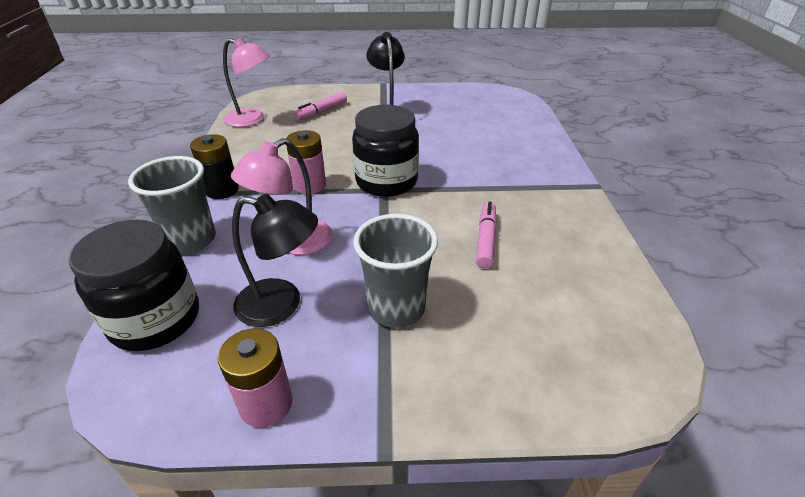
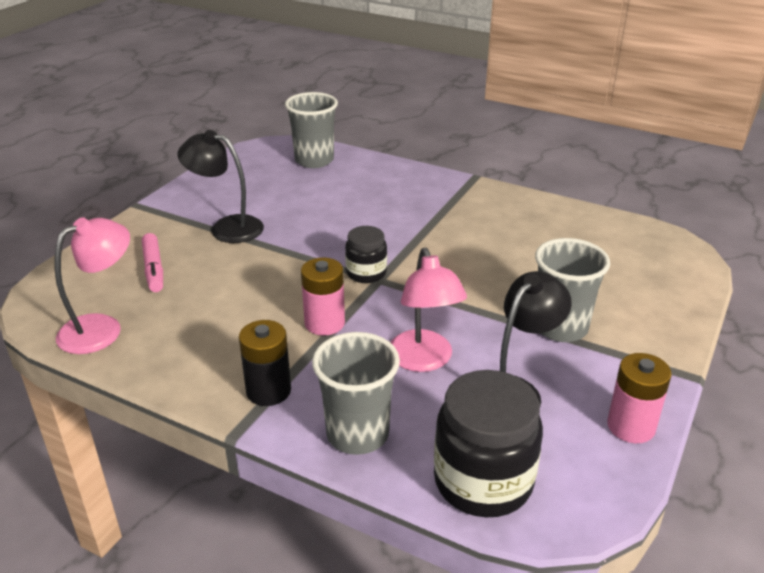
camera: 60 degrees left, 5 degrees down
black jar [352,105,419,197] -> black jar [345,226,387,283], size x0.56
pink marker [476,201,497,268] -> none
none -> grey cup [285,92,338,168]

